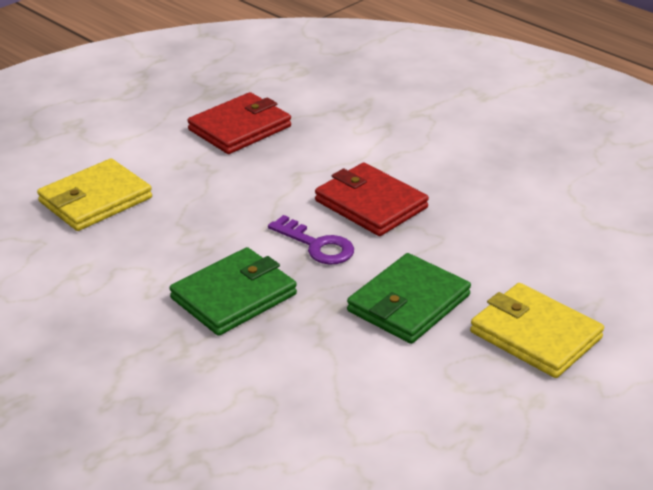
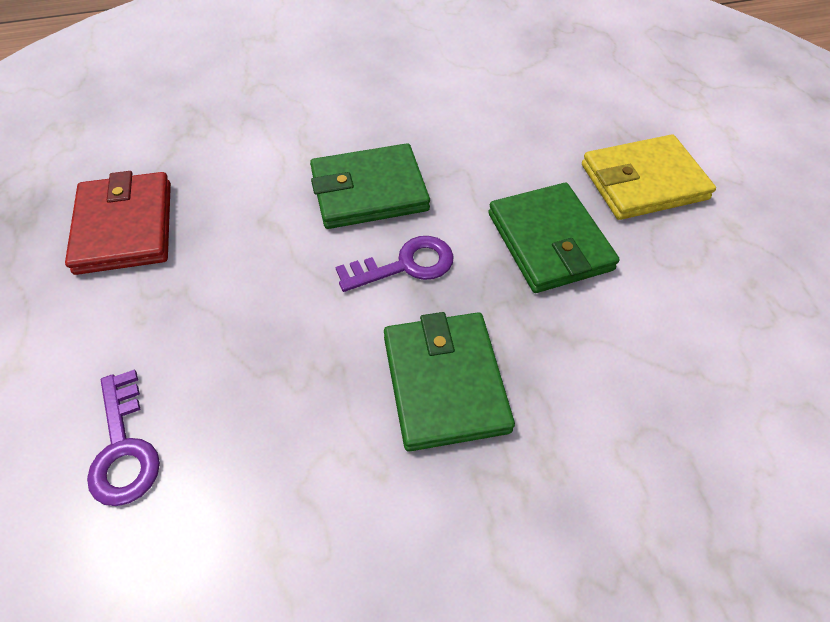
camera: 60 degrees left, 20 degrees up
yellow wallet [37,158,152,231] -> purple key [87,369,160,506]
red wallet [315,163,429,236] -> green wallet [310,143,430,229]

